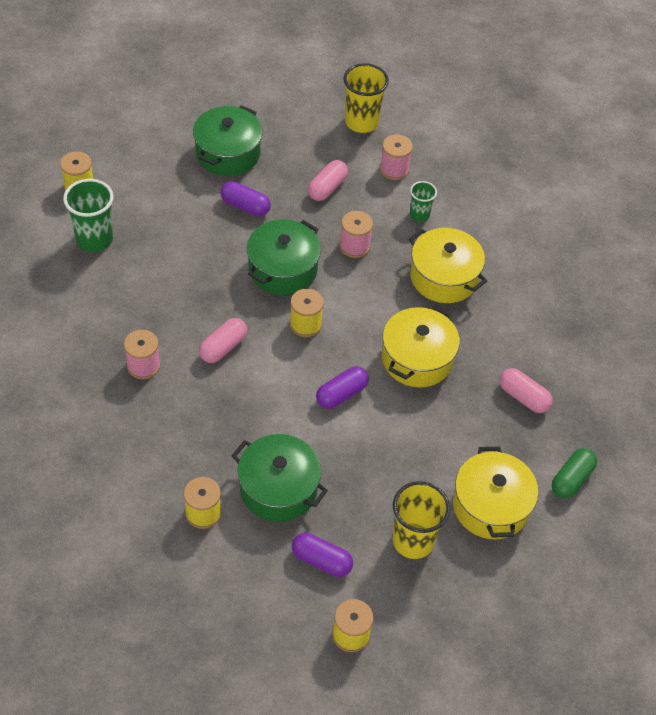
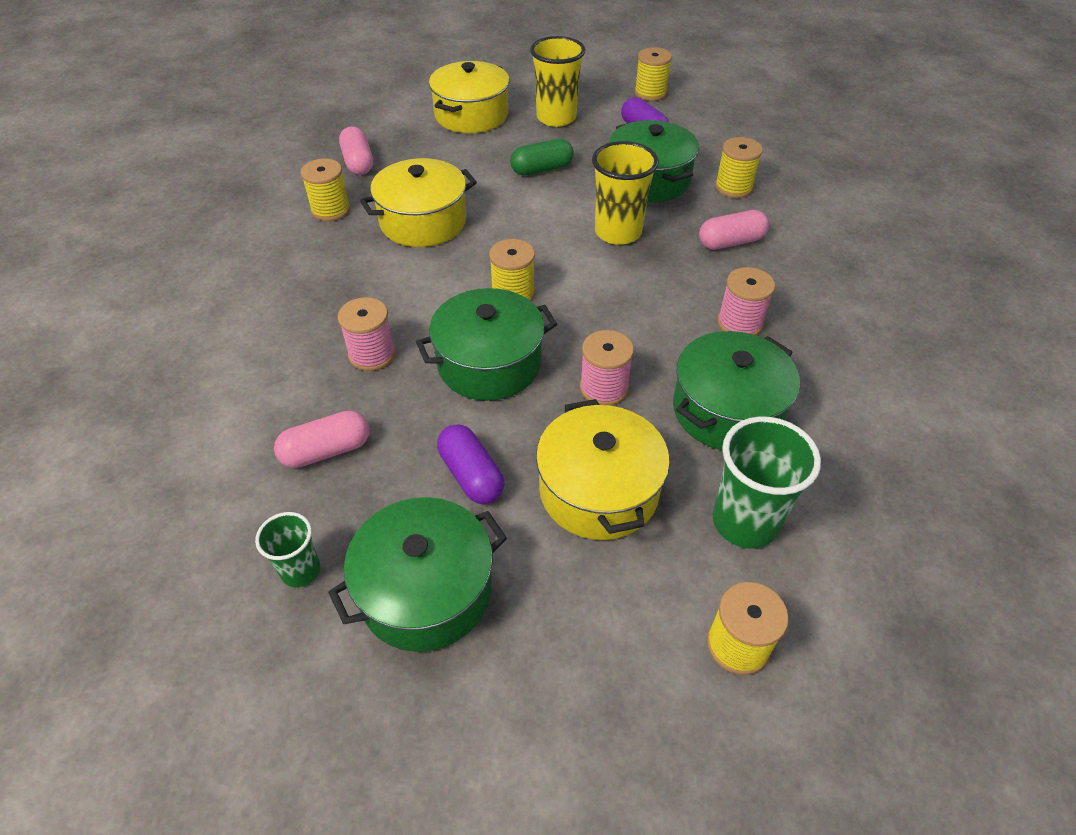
camera: 145 degrees left, 5 degrees down
pink capsule [199,318,247,363] -> pink capsule moved to [699,210,769,250]
purple capsule [316,366,369,409] -> none
yellow cup [343,63,389,133] -> yellow cup moved to [592,141,659,245]
pink spool [380,134,413,180] -> pink spool moved to [580,330,634,406]
yellow pot [409,228,487,303] -> yellow pot moved to [536,399,670,540]
green cup [410,181,437,222] -> green cup moved to [255,512,320,587]
green capsule [552,448,597,499] -> green capsule moved to [510,139,574,176]
none -> yellow spool [301,159,350,221]
none -> green pot [673,331,800,450]

